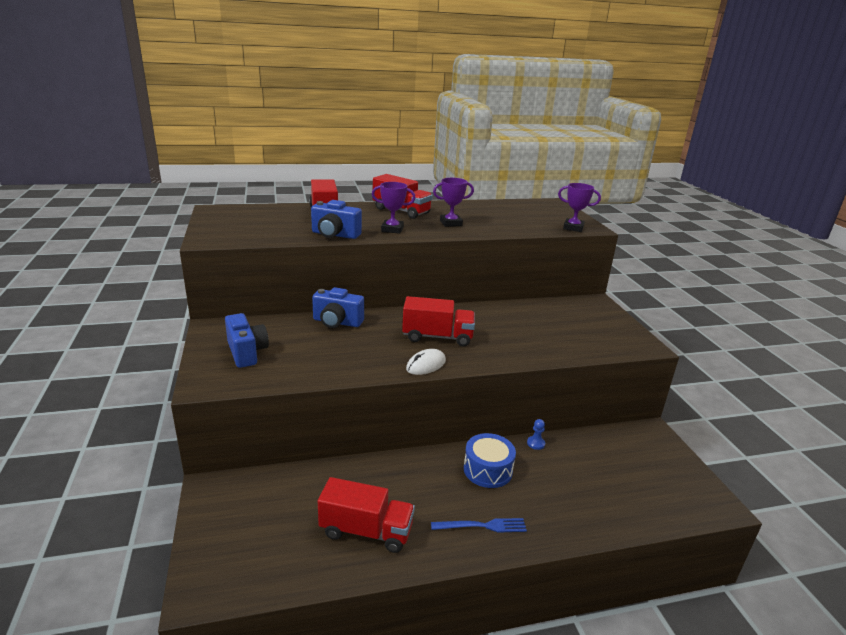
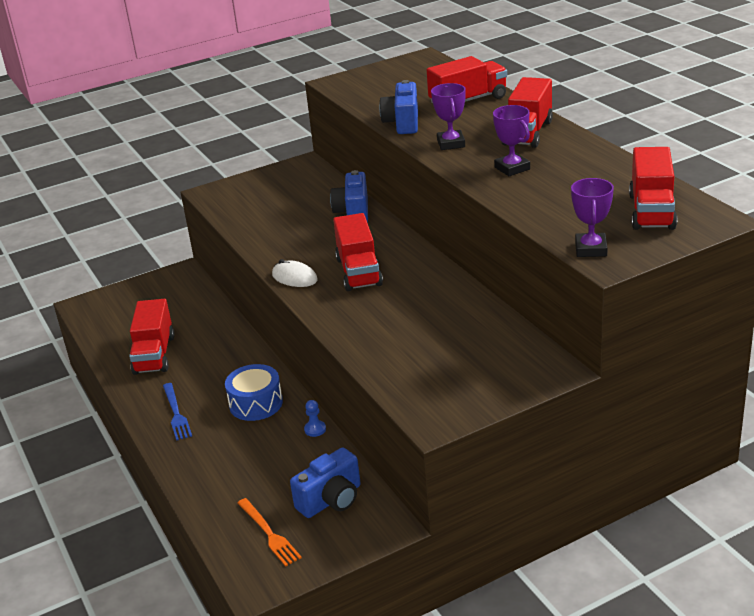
camera: 80 degrees right, 5 degrees up
blue camera [225,313,269,368] -> blue camera moved to [290,447,361,518]
none -> orange fork [238,498,302,567]
none -> red truck [629,147,677,230]

